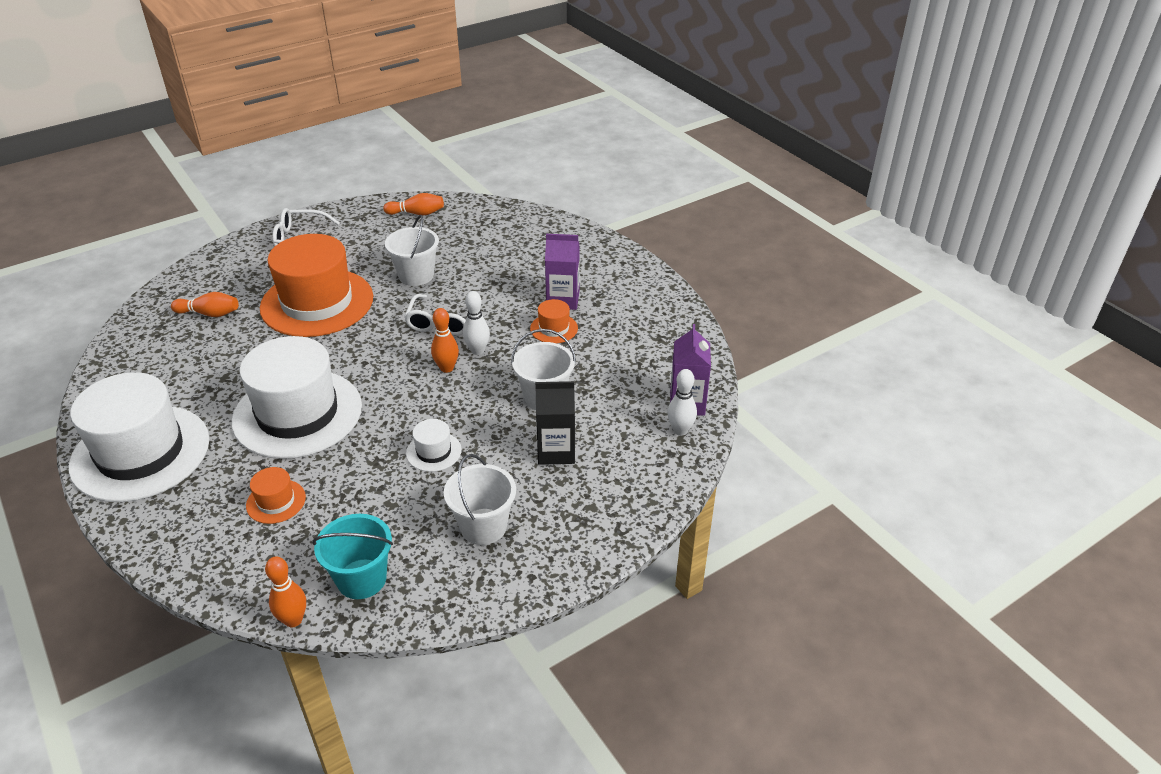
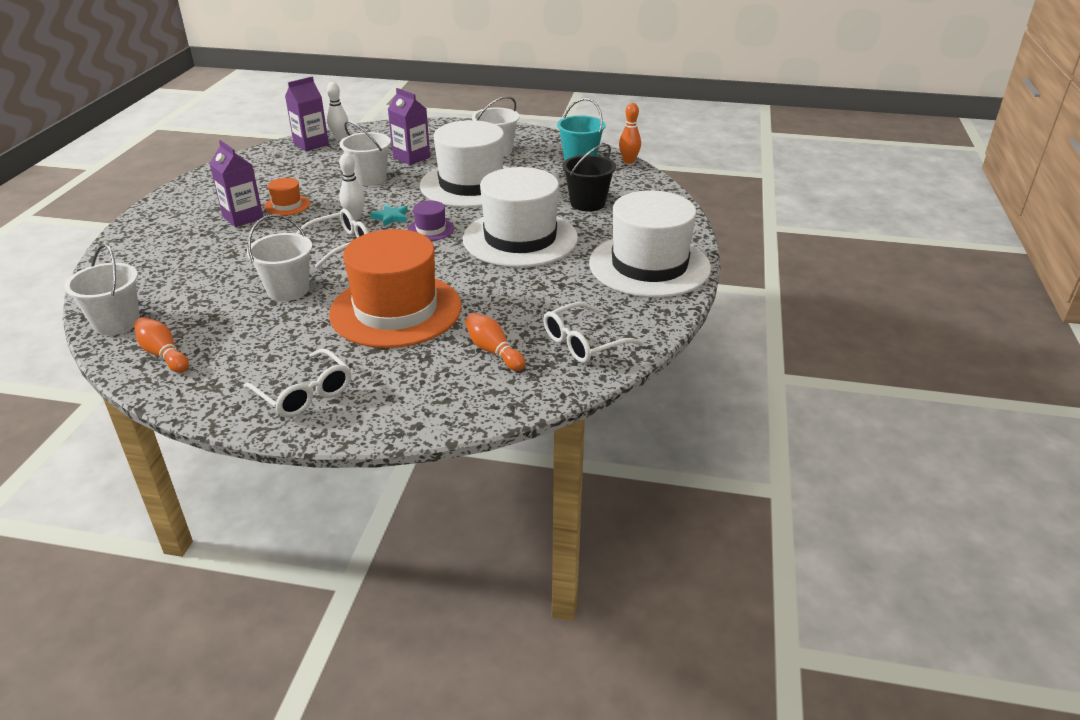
camera: 135 degrees left, 5 degrees down
orange hat [246,467,306,524] -> black bucket [562,144,616,212]
white hat [406,419,462,472] -> white hat [420,120,509,208], size x2.40
orange bowling pin [431,308,459,373] -> turquoise star [370,204,408,227]
black carton [535,381,575,465] -> purple carton [388,88,430,165]
none -> white bucket [65,244,140,335]
none -> purple hat [407,201,455,241]
none -> white glasses [543,302,643,363]

